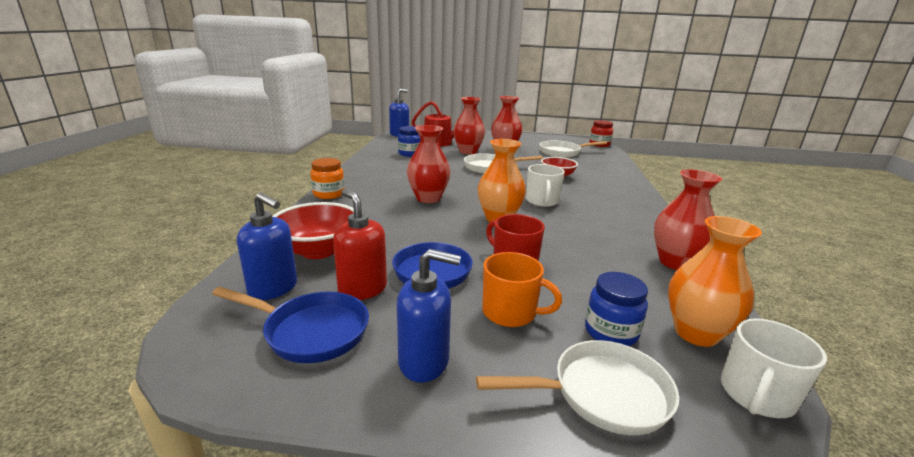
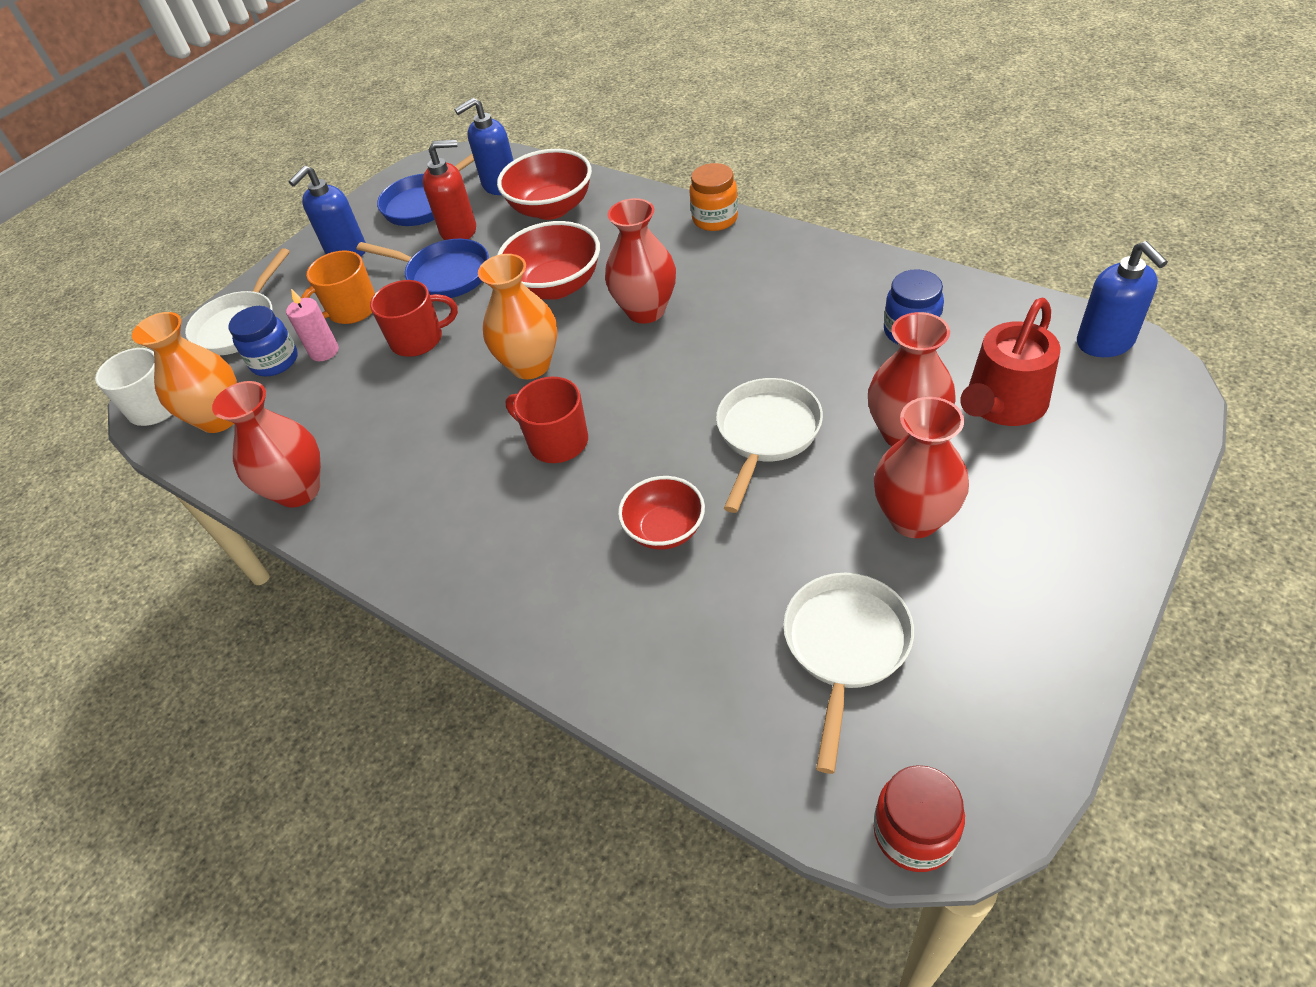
camera: 125 degrees right, 25 degrees up
white mug [526,164,565,207] -> red mug [506,377,588,463]
none -> pink candle [286,289,339,361]
none -> red bowl [497,221,600,300]

